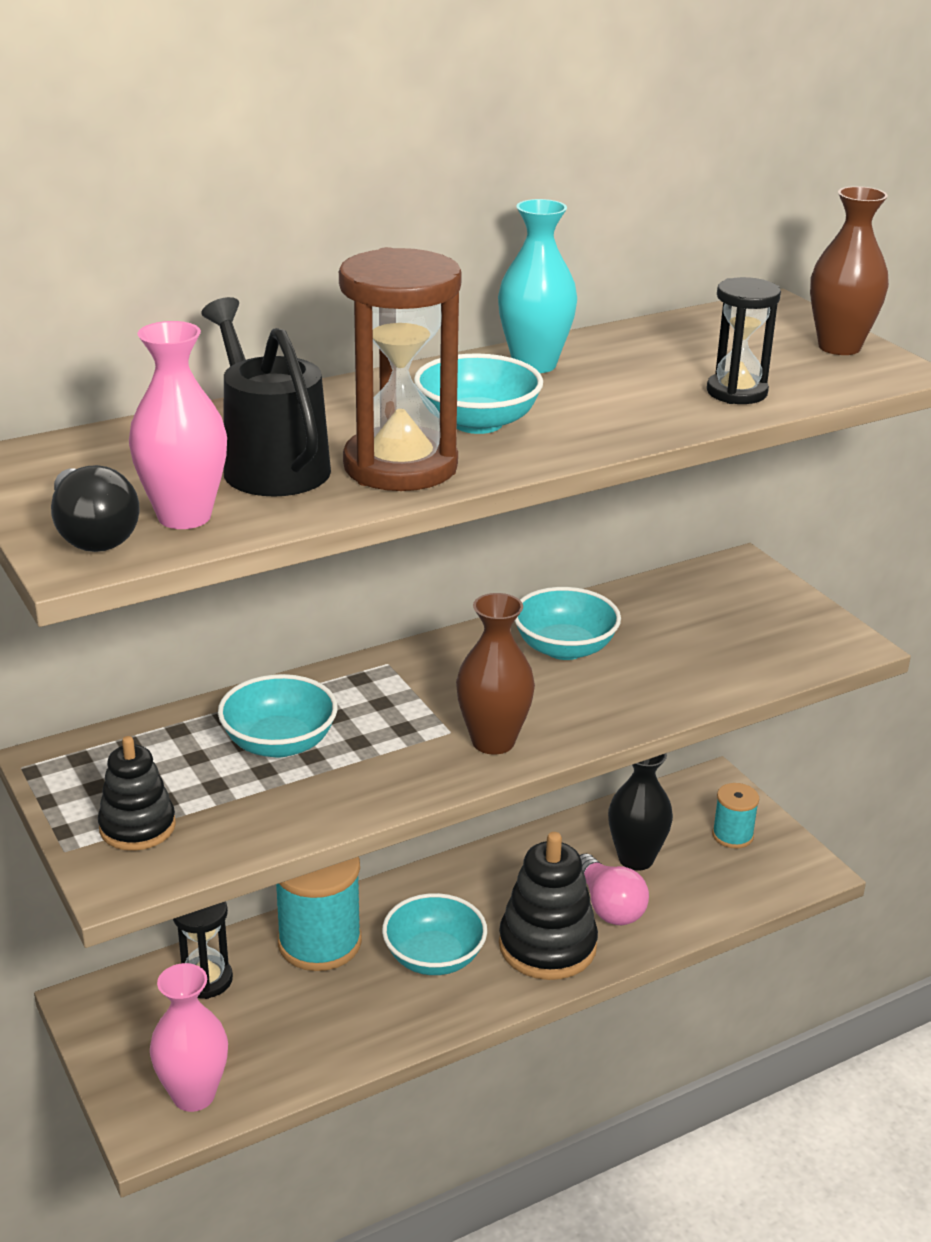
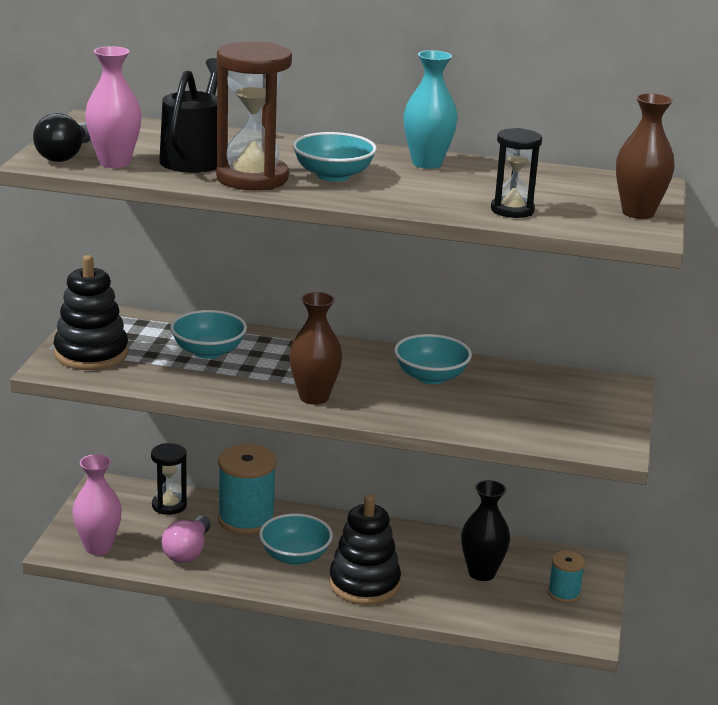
camera: 40 degrees right, 5 degrees down
black stacking toy [98,736,176,851] -> black stacking toy [54,255,128,370], size x1.60
pink light bulb [580,854,649,925] -> pink light bulb moved to [162,516,211,563]

